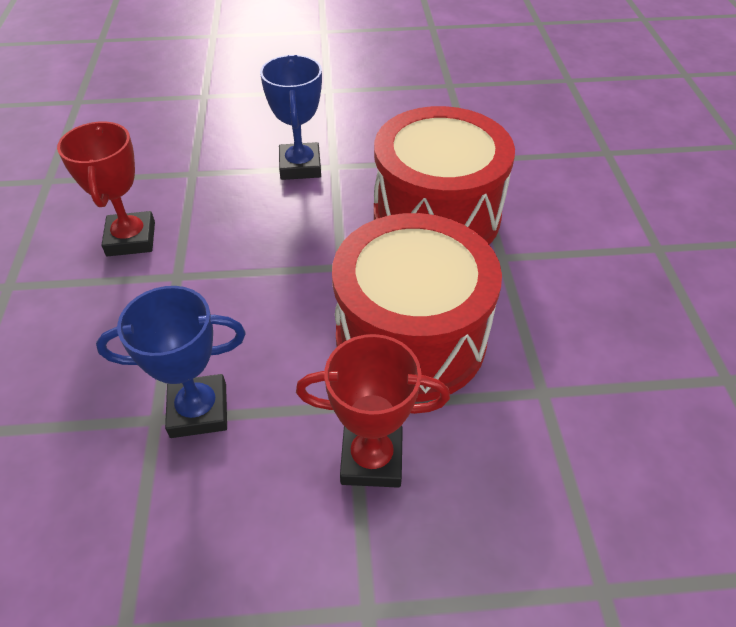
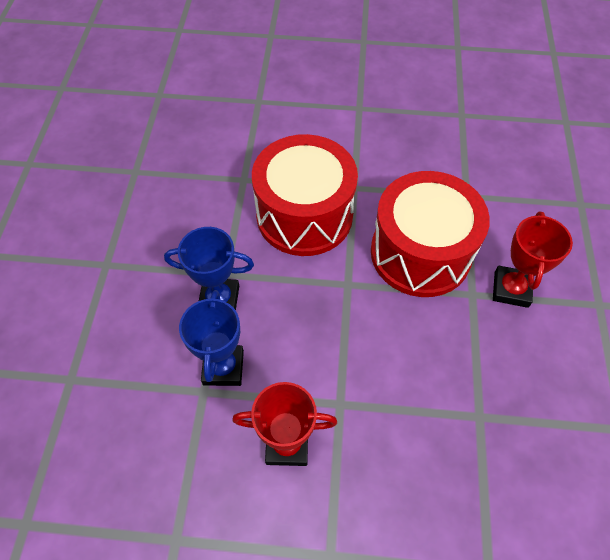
camera: 80 degrees left, 10 degrees up
blue trophy [96,286,245,438] -> blue trophy moved to [179,290,244,386]

